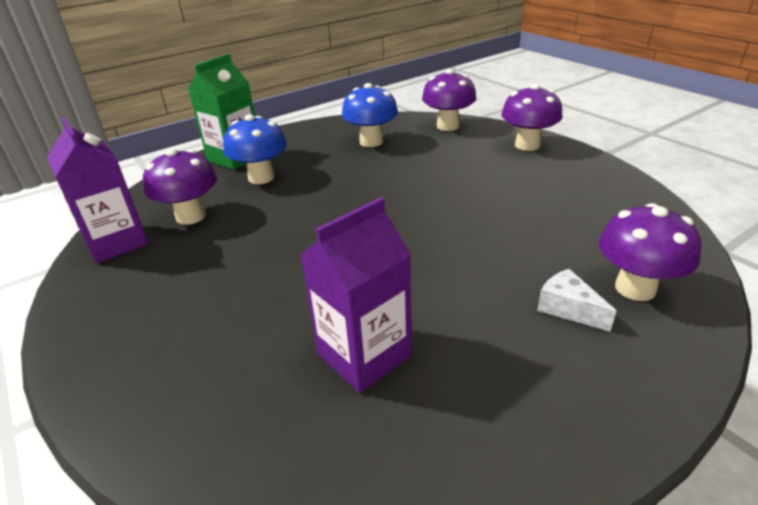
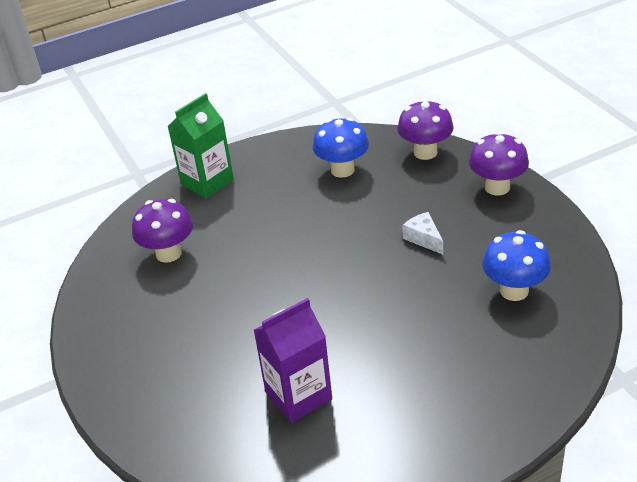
camera: 10 degrees right, 5 degrees up
purple carton [47,117,148,263] -> none
blue mushroom [223,114,287,184] -> blue mushroom moved to [482,230,551,301]
white cheese [537,269,616,332] -> white cheese moved to [402,212,443,254]
purple mushroom [599,203,701,301] -> none

